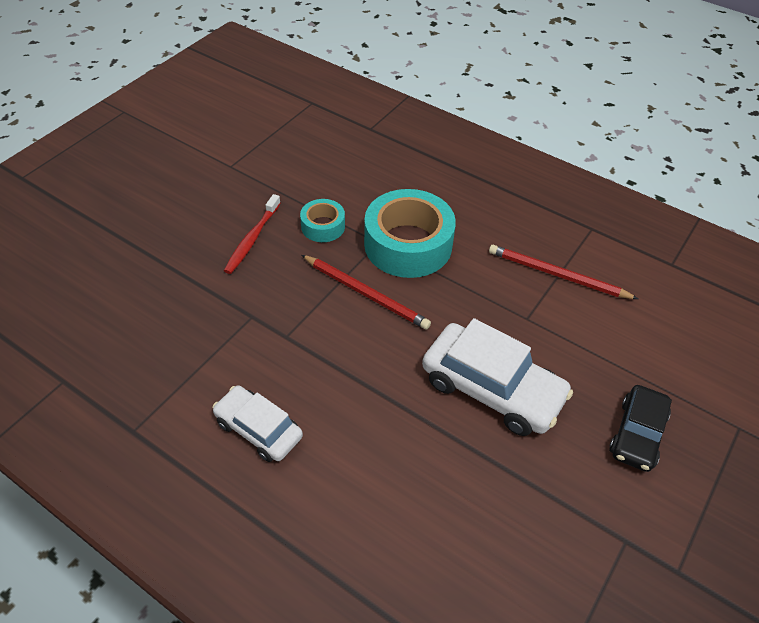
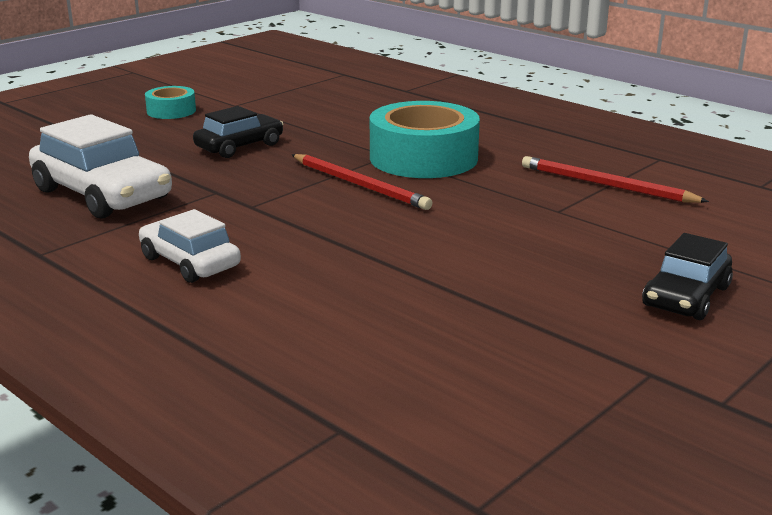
camera: 10 degrees right, 25 degrees down
red toothbrush [224,194,281,274] -> black car [193,106,283,158]
turquoise tape [300,199,345,242] -> turquoise tape moved to [145,86,196,119]
white car [422,318,573,436] -> white car moved to [29,114,172,219]

